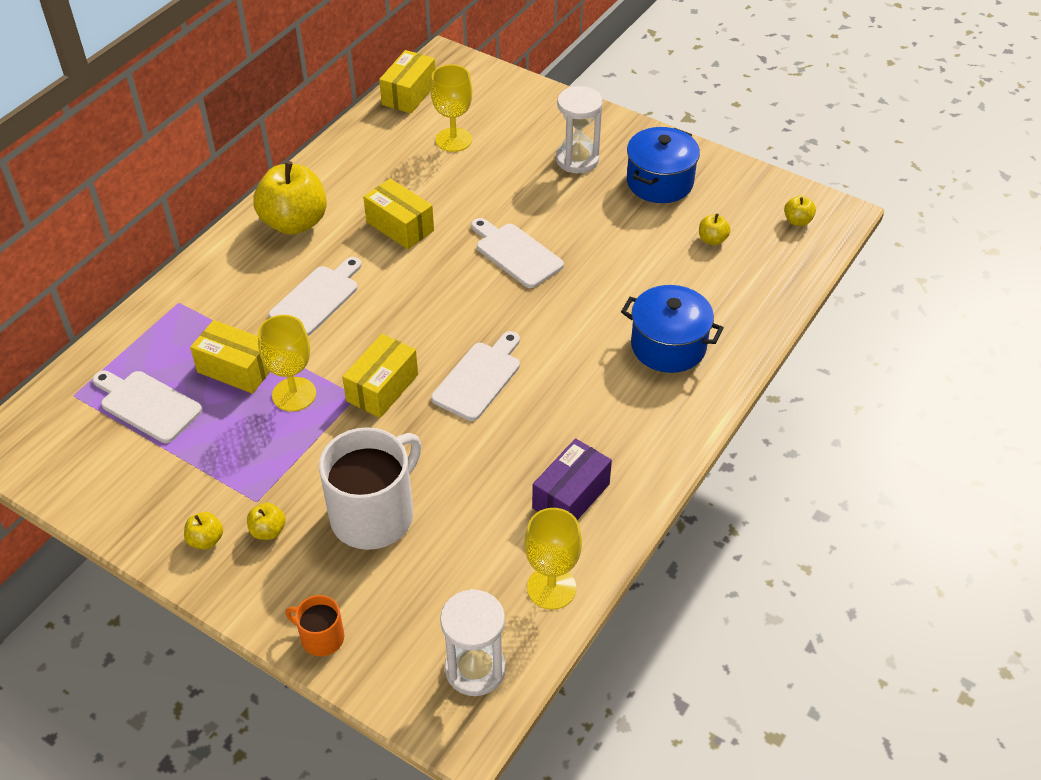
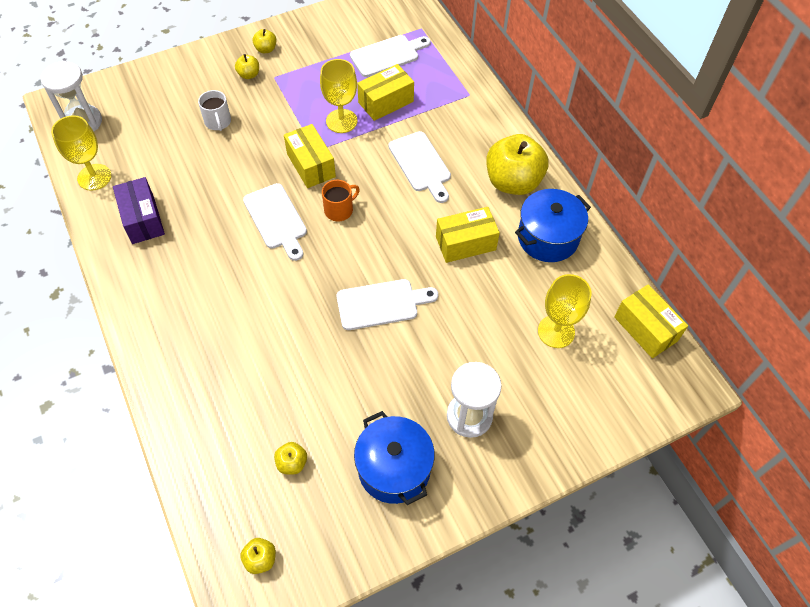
camera: 120 degrees right, 10 degrees up
orange mug [285,595,344,656] -> orange mug moved to [322,180,360,221]
white mug [319,427,422,550] -> white mug [198,90,231,131], size x0.48
blue pot [621,285,724,373] -> blue pot moved to [515,189,591,262]

